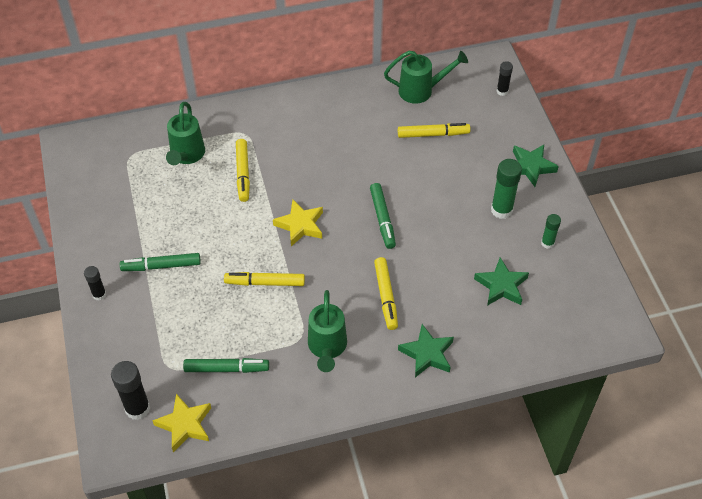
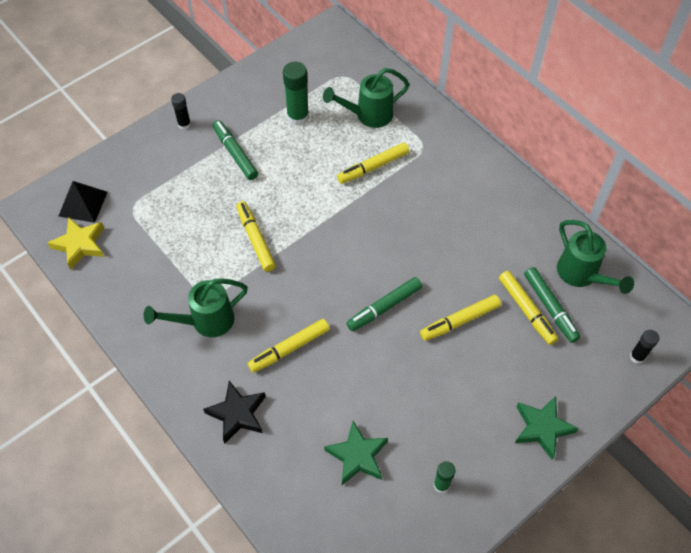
camera: 65 degrees right, 5 degrees up
black glue stick [111,361,150,420] -> black pyramid [59,181,108,223]
green marker [183,358,269,373] -> green marker moved to [524,267,580,343]
yellow star [273,200,323,246] -> none
green star [398,324,454,377] -> black star [203,381,266,444]
green glue stick [491,159,522,219] -> green glue stick moved to [283,62,309,126]
none -> yellow marker [420,295,501,341]

